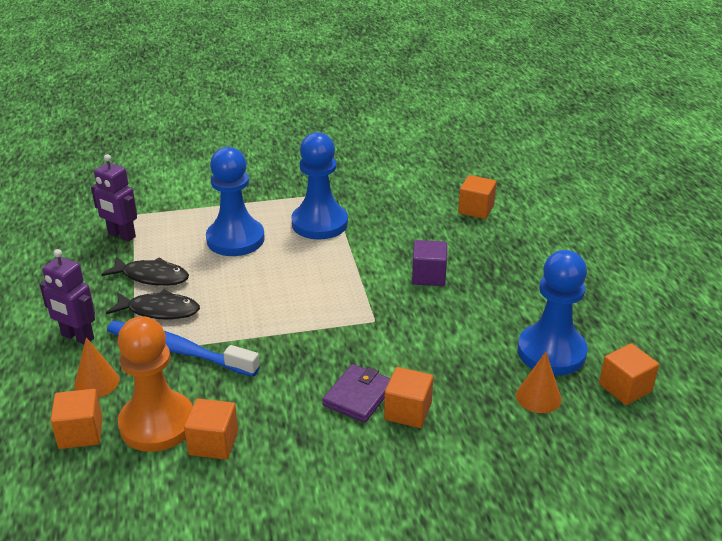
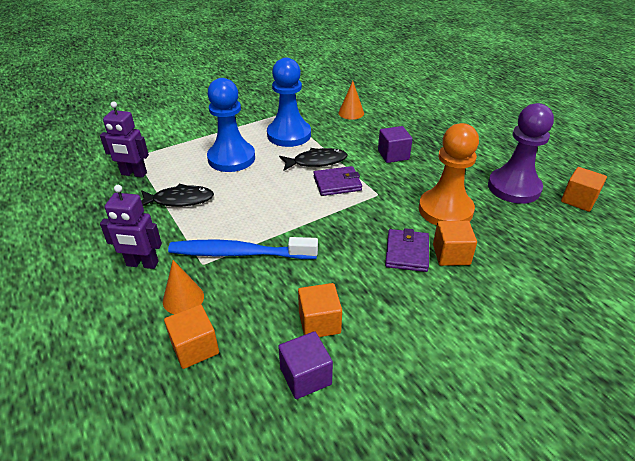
camera: 20 degrees left, 5 degrees up
black fish [106,290,200,320] -> black fish moved to [279,148,347,171]
orange pawn [117,316,193,452] -> orange pawn moved to [419,123,479,226]
orange cube [458,175,497,219] -> none
orange cone [516,352,562,413] -> orange cone moved to [338,81,364,120]
blue pawn [518,250,588,375] -> purple pawn [488,103,554,204]
none -> purple cube [278,331,333,399]
none -> purple wallet [313,166,362,196]

